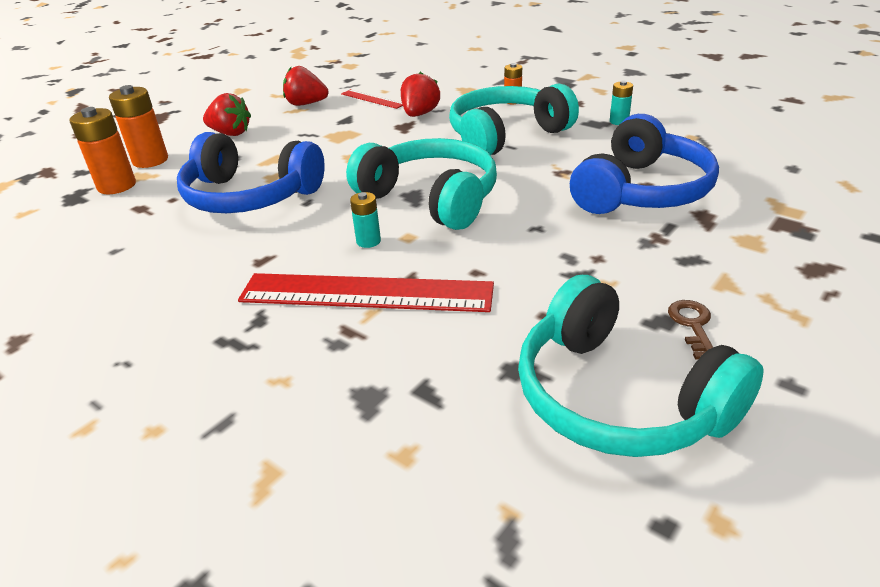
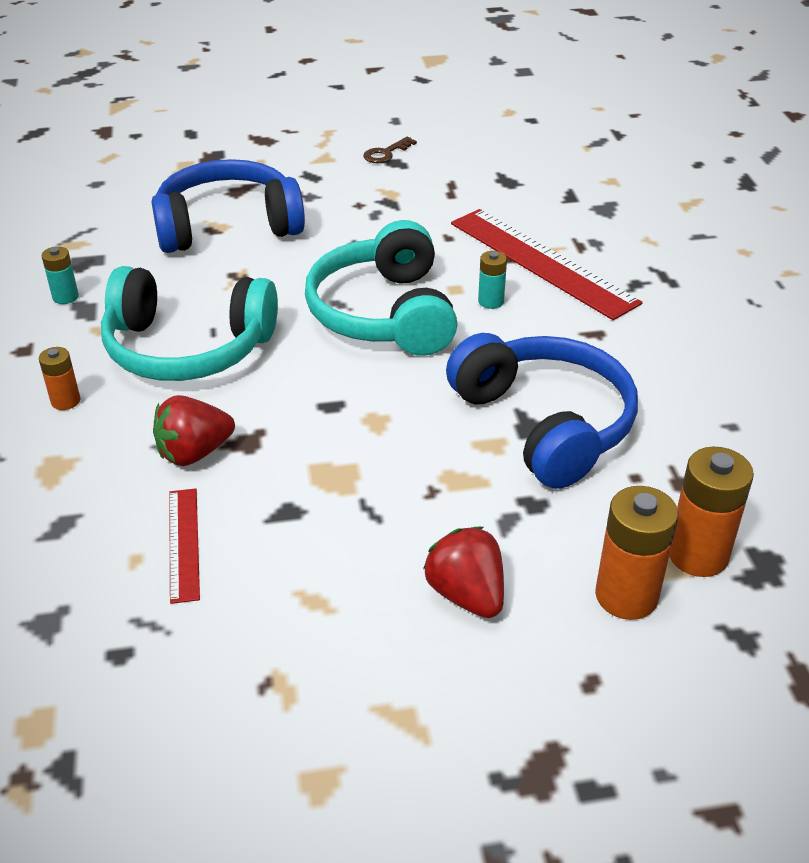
camera: 140 degrees left, 5 degrees up
red strawberry [283,66,329,106] -> none
turquoise headphones [518,275,764,457] -> none

